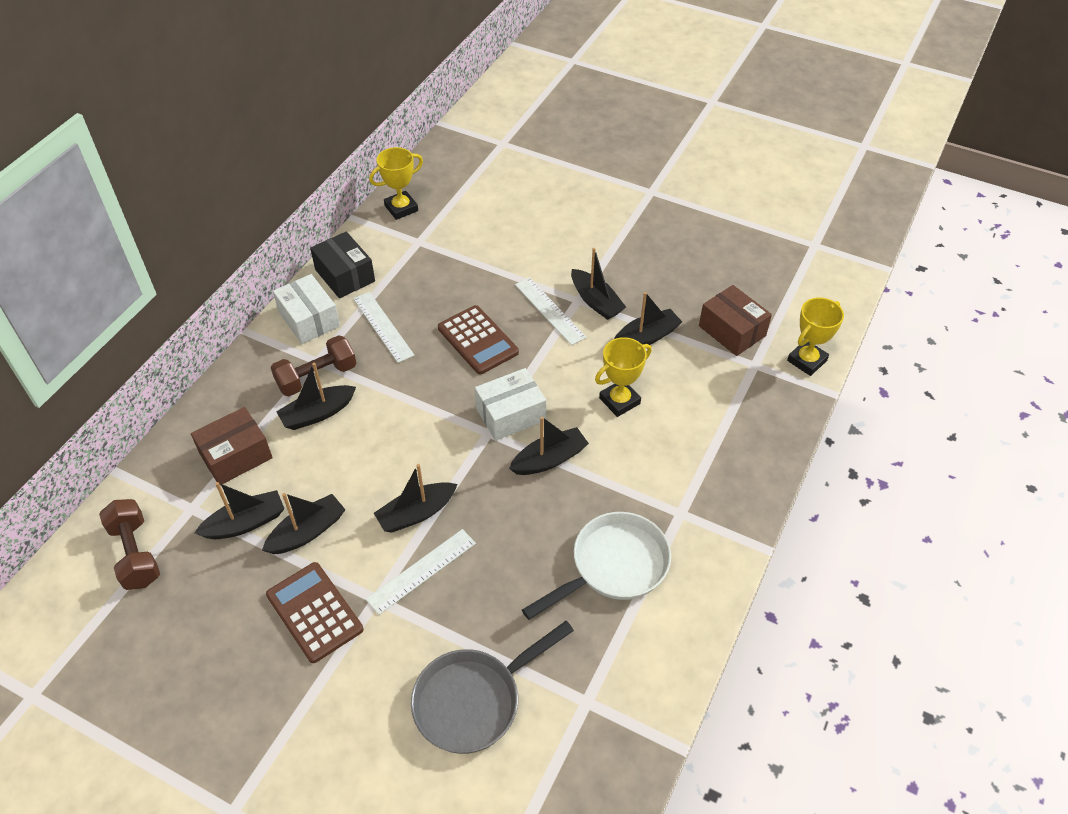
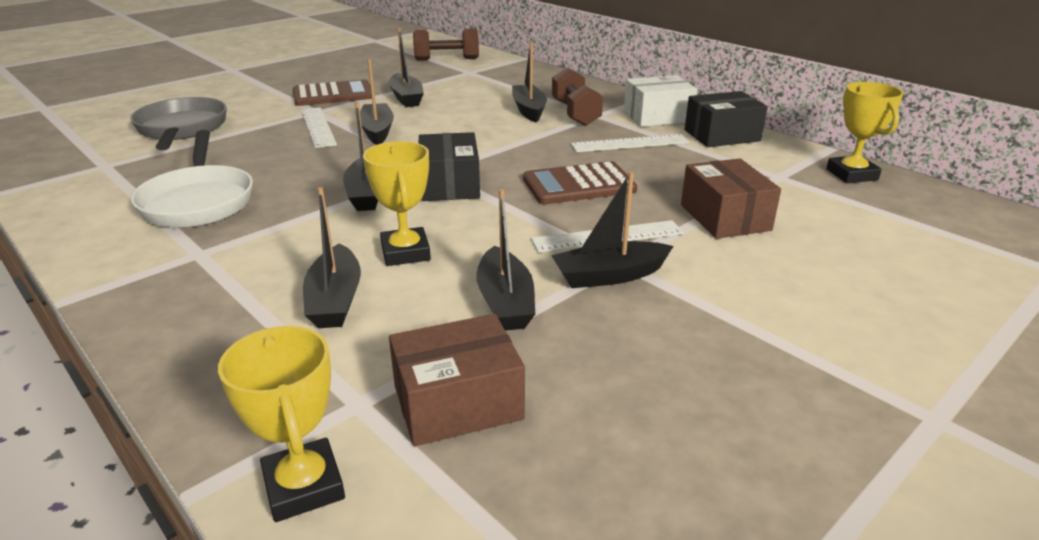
camera: 110 degrees right, 20 degrees down
brown box [191,407,273,485] -> brown box moved to [681,158,781,239]
black boat [195,482,285,539] -> black boat moved to [303,187,361,328]
white box [475,368,546,441] -> black box [419,132,480,201]

